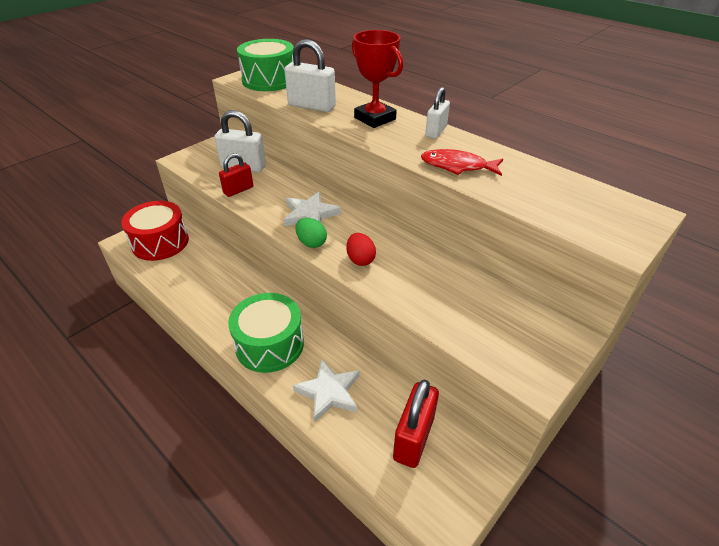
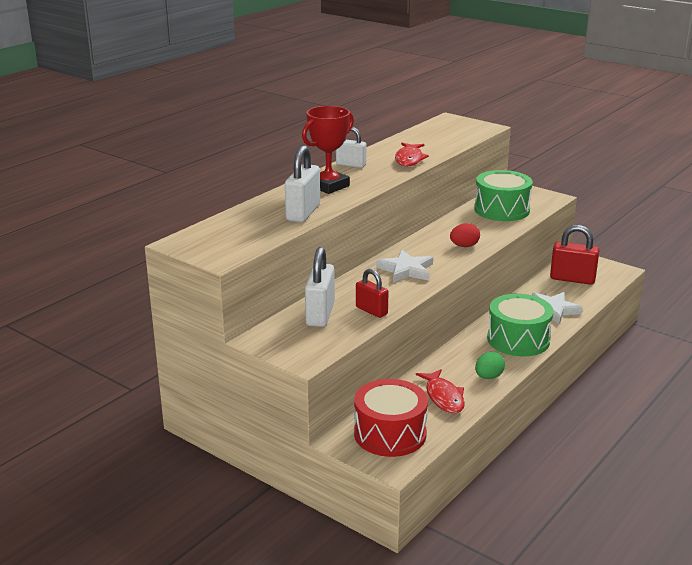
camera: 95 degrees left, 15 degrees down
green drum [237,39,294,91] -> green drum moved to [474,170,533,221]
green egg [295,218,327,248] -> green egg moved to [475,352,505,379]
none -> red fish [416,369,465,413]

